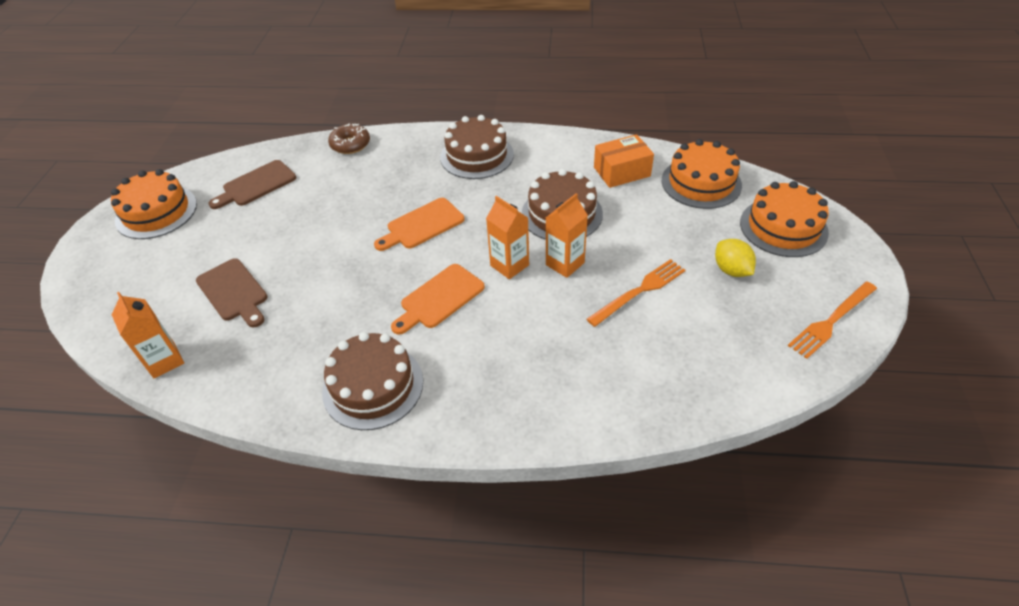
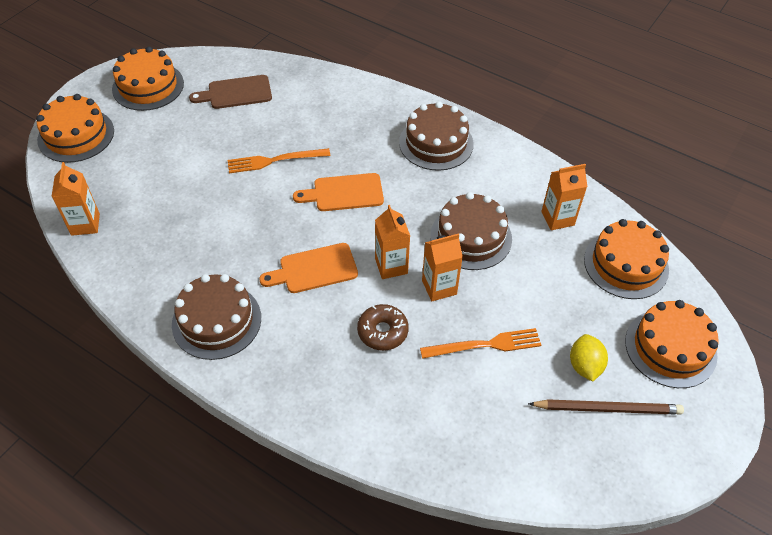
camera: 25 degrees right, 5 degrees up
brown cutting board [196,258,268,327] -> none
brown donut [328,123,370,154] -> brown donut moved to [357,304,409,351]
orange box [594,134,654,188] -> orange carton [541,164,587,230]
orange fork [788,282,877,359] -> orange fork moved to [228,148,331,173]
none -> orange cake [36,94,114,163]
none -> brown pencil [528,399,684,415]

